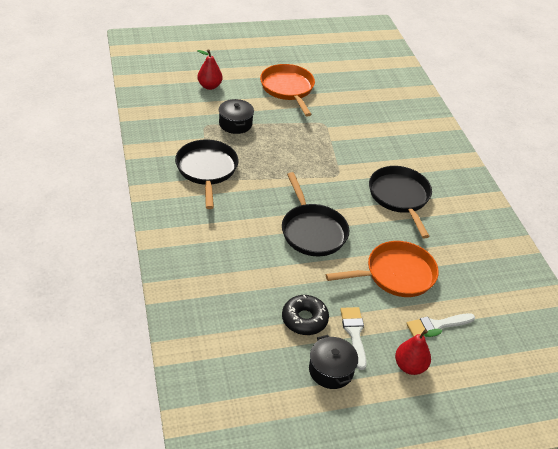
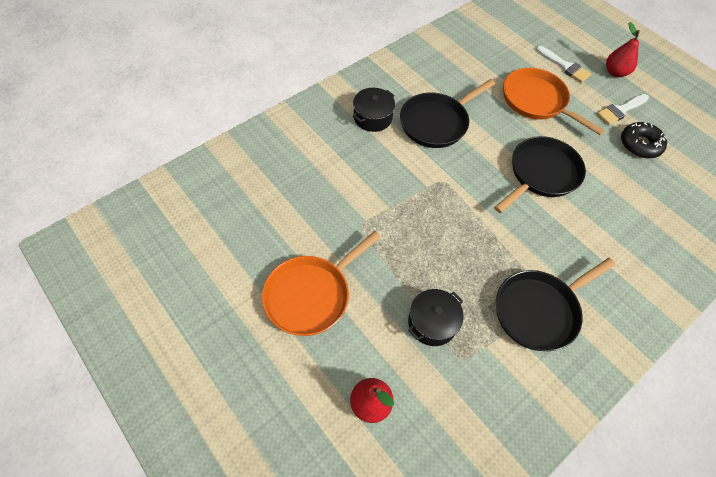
camera: 115 degrees left, 15 degrees up
black pot [309,335,358,389] -> black pot moved to [353,88,395,132]

